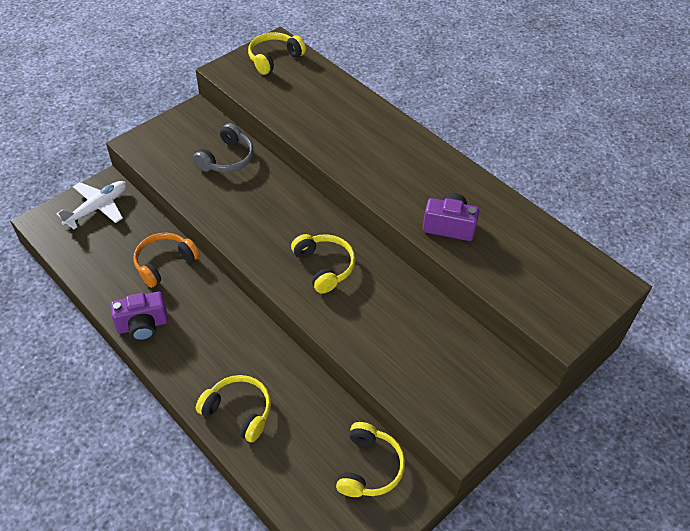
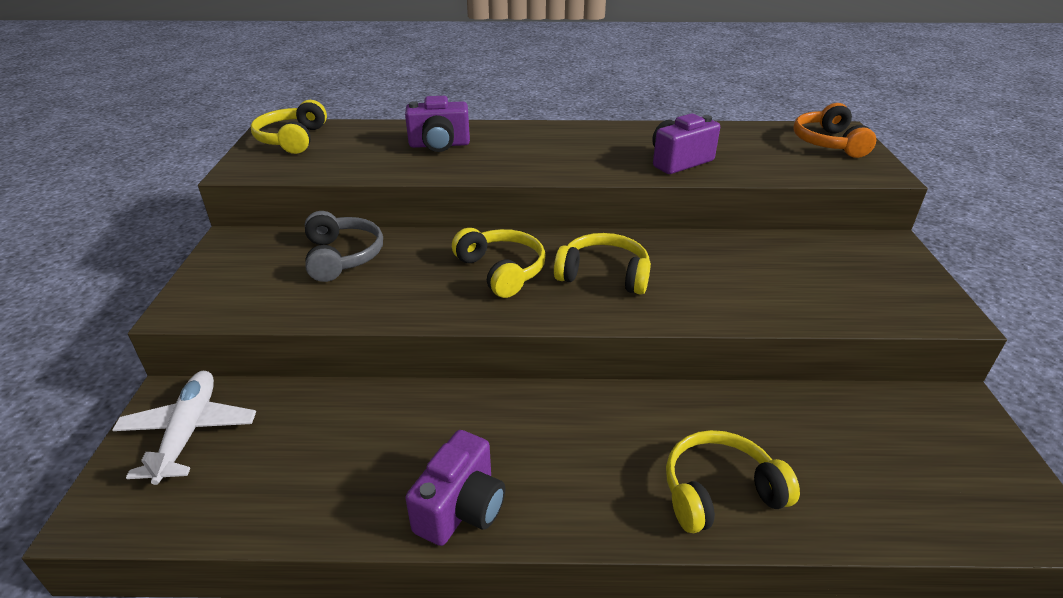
camera: 45 degrees left, 15 degrees down
orange headphones [133,233,200,288] -> orange headphones moved to [793,103,876,158]
yellow headphones [336,422,405,497] -> yellow headphones moved to [452,228,545,298]
none -> purple camera [405,96,470,152]

